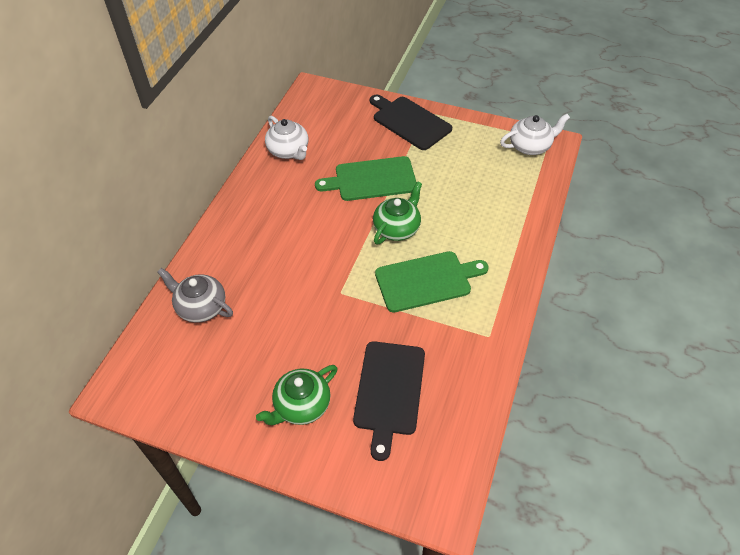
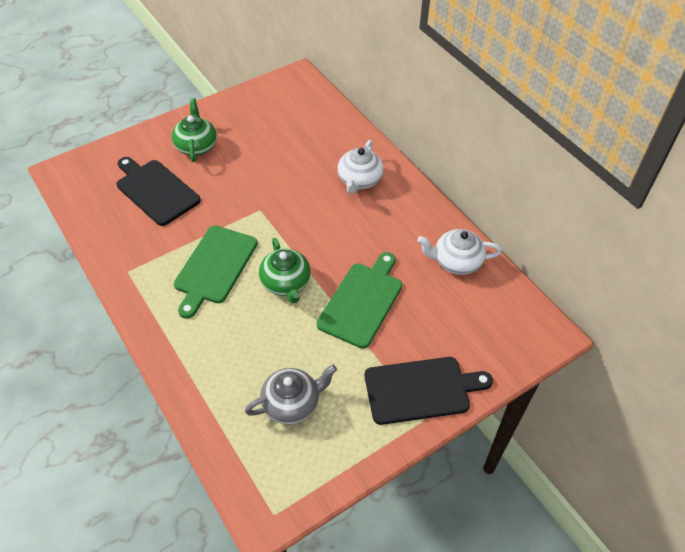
camera: 125 degrees right, 0 degrees up
grey teapot [157,268,233,323] -> grey teapot moved to [245,365,337,424]
white teapot [500,114,570,155] -> white teapot moved to [338,140,384,194]

